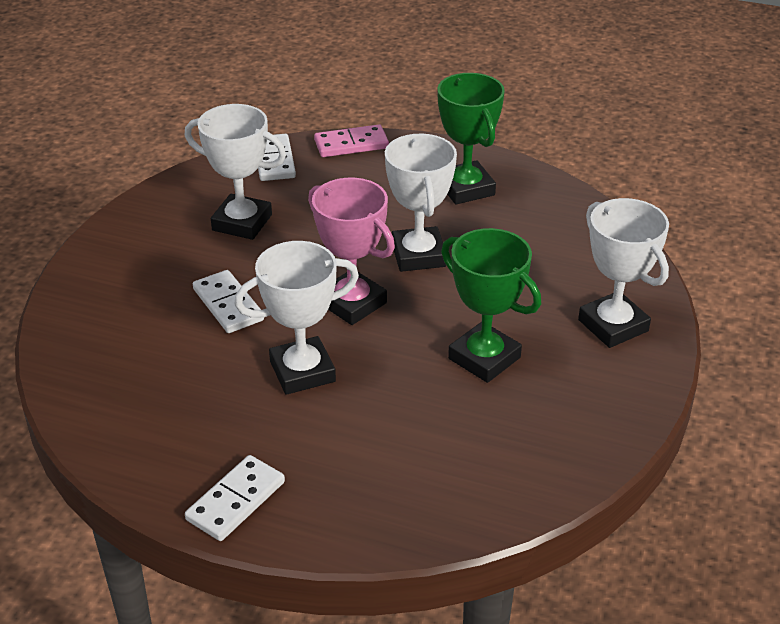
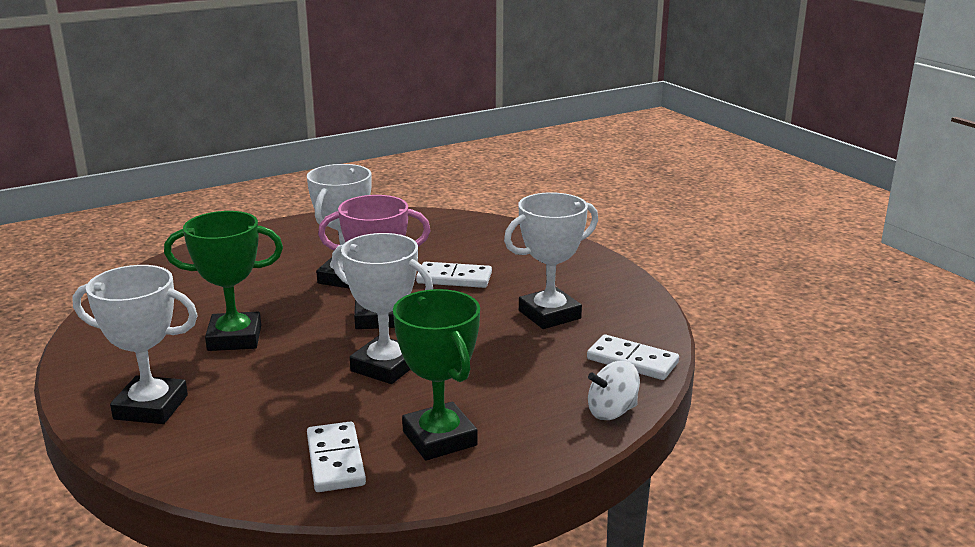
camera: 130 degrees right, 15 degrees down
white domino [185,455,285,541] -> white domino moved to [307,421,366,492]
pink domino [314,125,389,157] -> white spinning top [588,361,640,420]
green trophy [437,73,505,204] -> green trophy turned 45 degrees clockwise [393,289,480,460]

